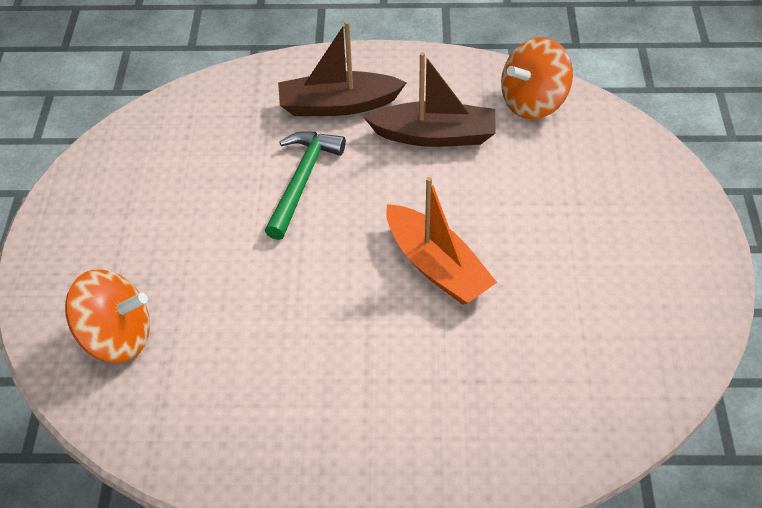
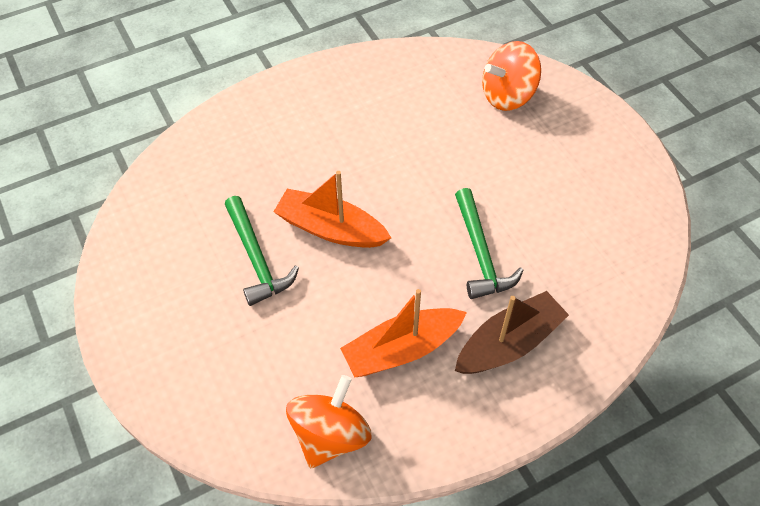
camera: 150 degrees right, 5 degrees up
brown boat [364,52,496,147] -> orange boat [340,289,467,377]
none -> green hammer [225,196,299,306]

